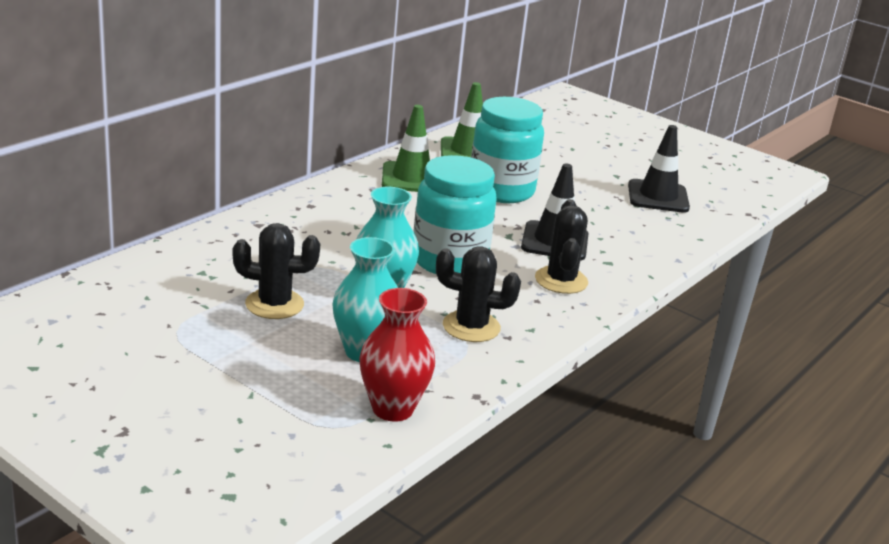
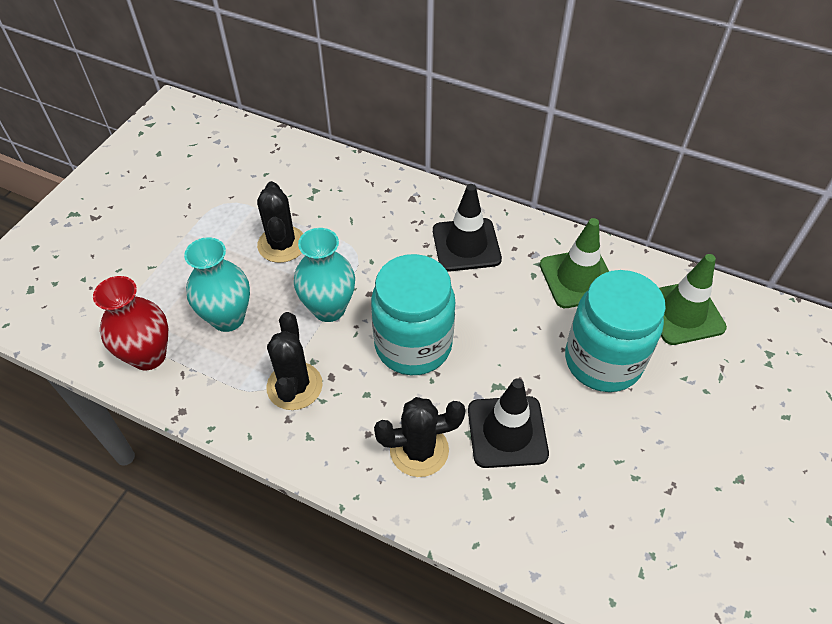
camera: 80 degrees right, 25 degrees up
black traffic cone [628,125,690,213] -> black traffic cone moved to [433,184,502,272]

